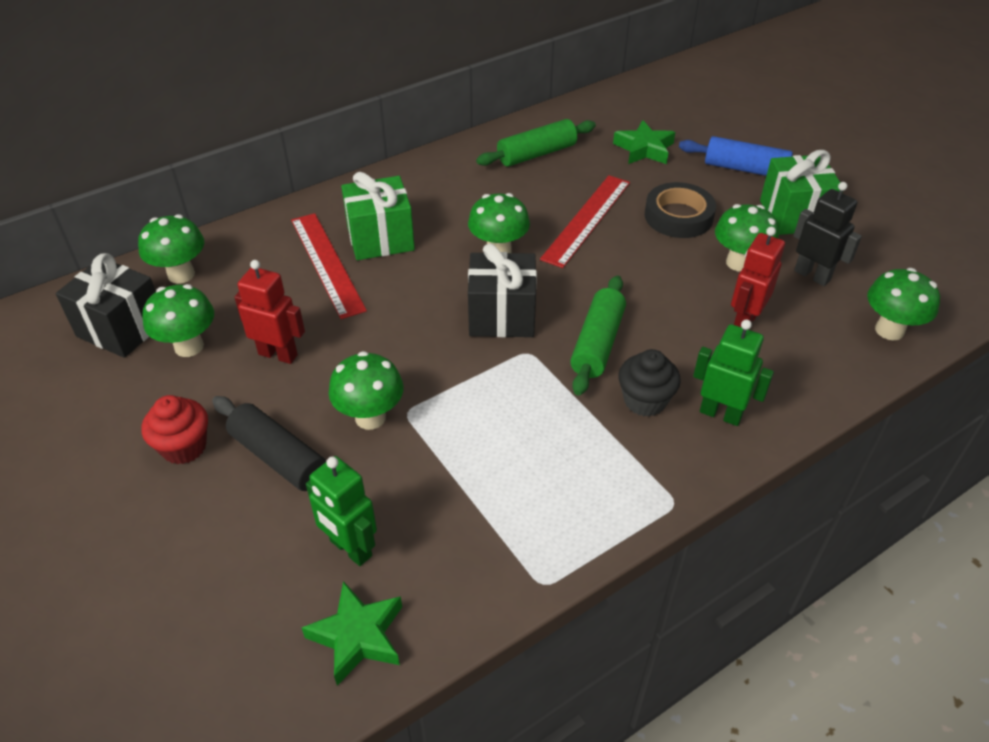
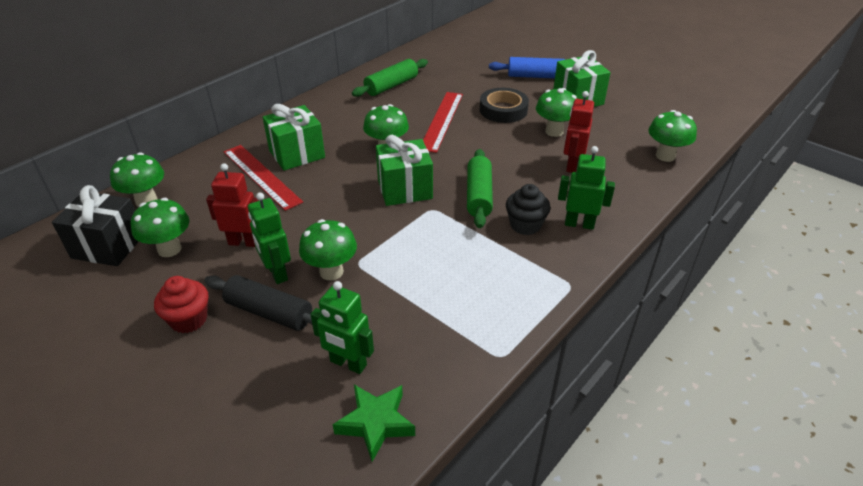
camera: 15 degrees left, 5 degrees down
black gift [468,244,537,337] -> green gift [376,135,433,206]
green star [613,120,675,164] -> none
black robot [794,182,862,286] -> none
none -> green robot [248,193,291,284]

